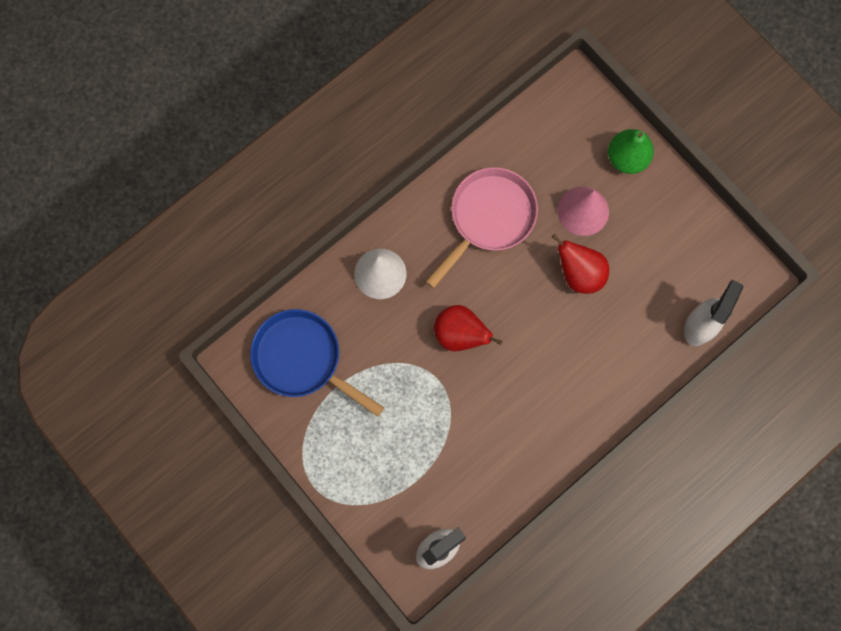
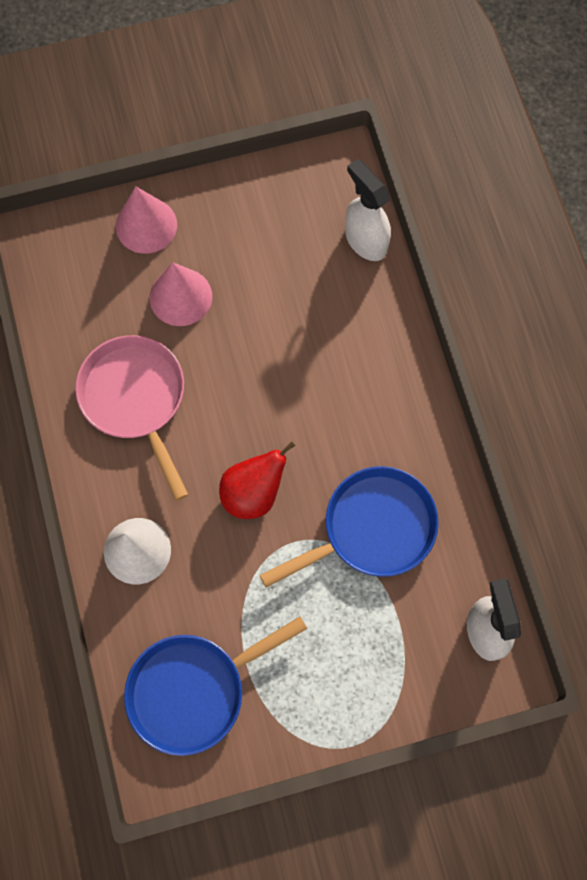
camera: 65 degrees left, 5 degrees down
red pear [552,234,609,294] -> none
green pear [608,129,654,174] -> pink cone [116,186,177,254]
none -> blue pan [260,466,439,588]

